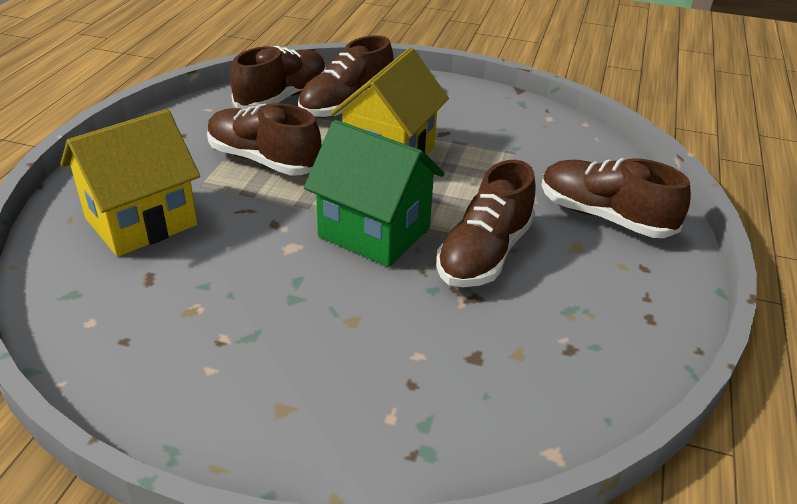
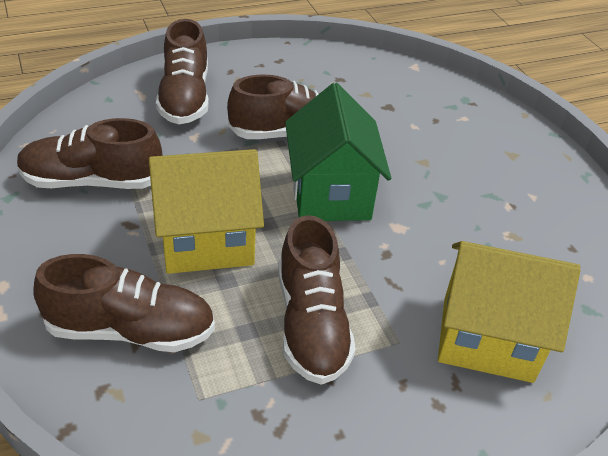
camera: 130 degrees left, 5 degrees up
brown shoe [230,46,326,109] -> brown shoe moved to [17,118,162,189]

